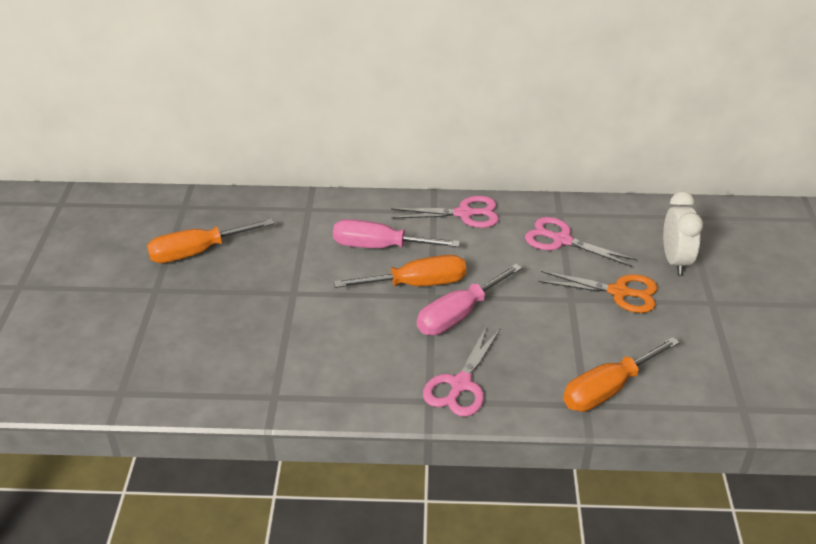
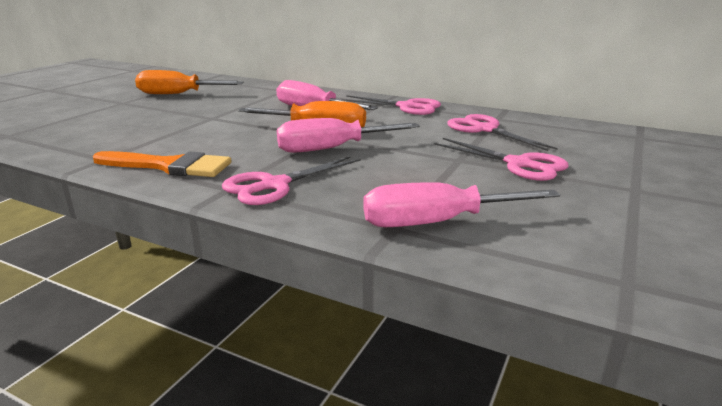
camera: 25 degrees right, 15 degrees down
orange scissors [538,271,658,313] -> pink scissors [435,138,569,181]
orange screwdriver [563,337,680,412] -> pink screwdriver [363,182,560,227]
white clock [663,191,703,275] -> none
none -> orange brush [93,151,231,177]

